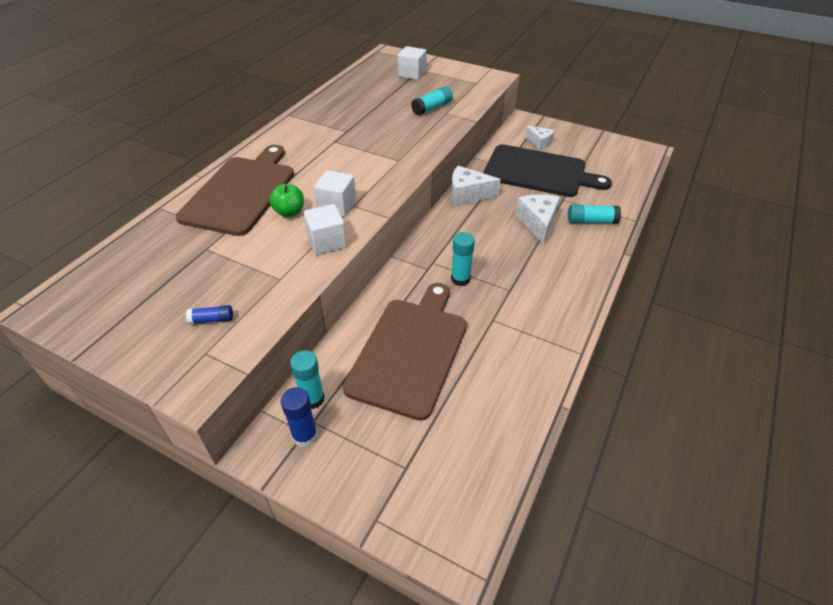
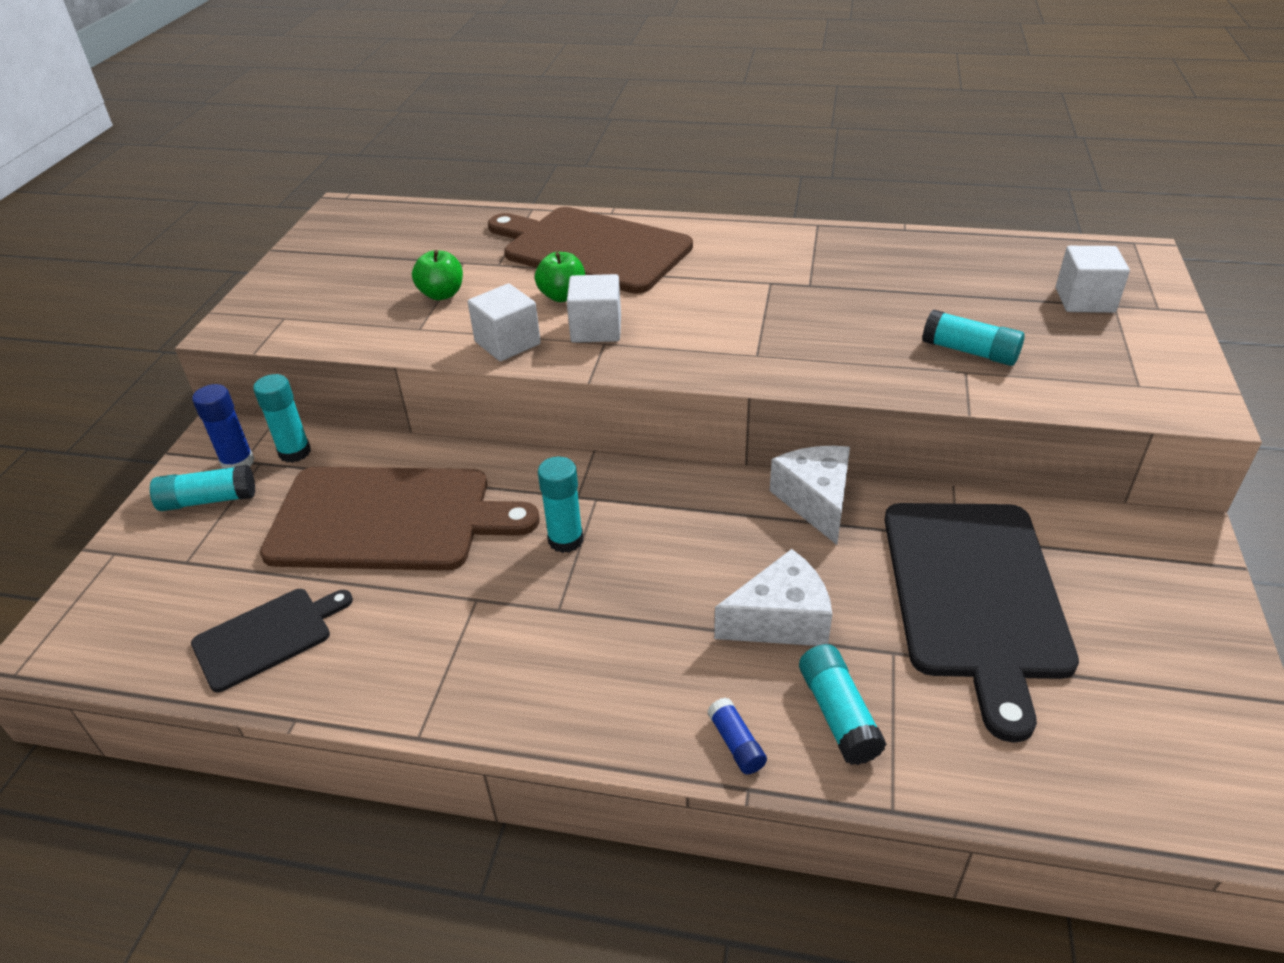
camera: 75 degrees right, 5 degrees down
brown cutting board [176,145,294,236] -> brown cutting board turned 150 degrees counterclockwise [488,207,693,294]
blue glue stick [186,305,233,324] -> blue glue stick moved to [707,697,767,774]
white cheese [525,125,554,150] -> none
none -> turquoise glue stick [150,465,255,511]
none -> black cutting board [191,589,353,692]
none -> green apple [412,250,463,300]

